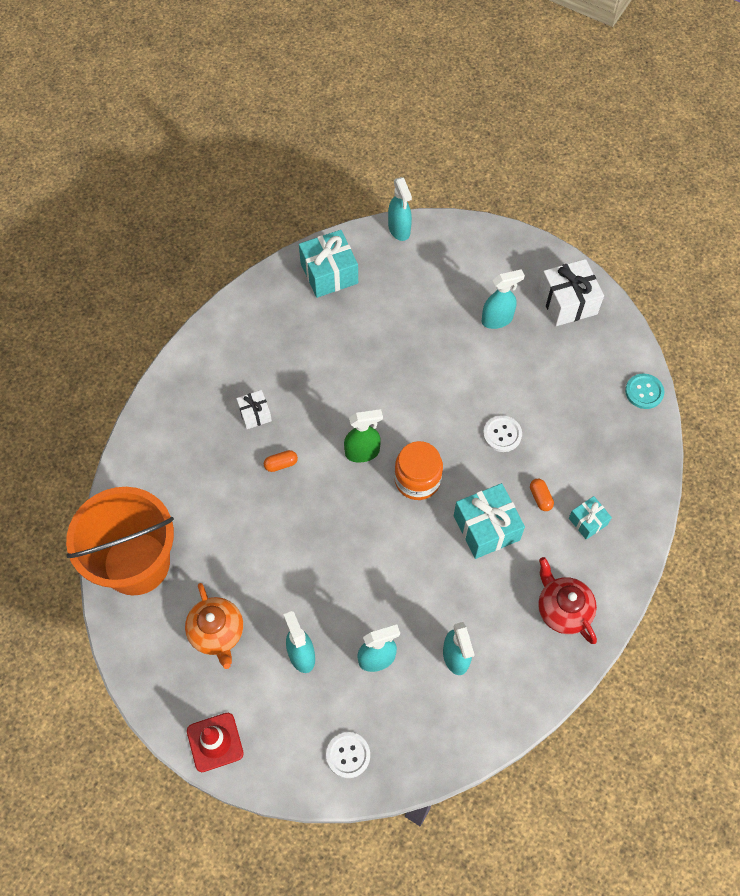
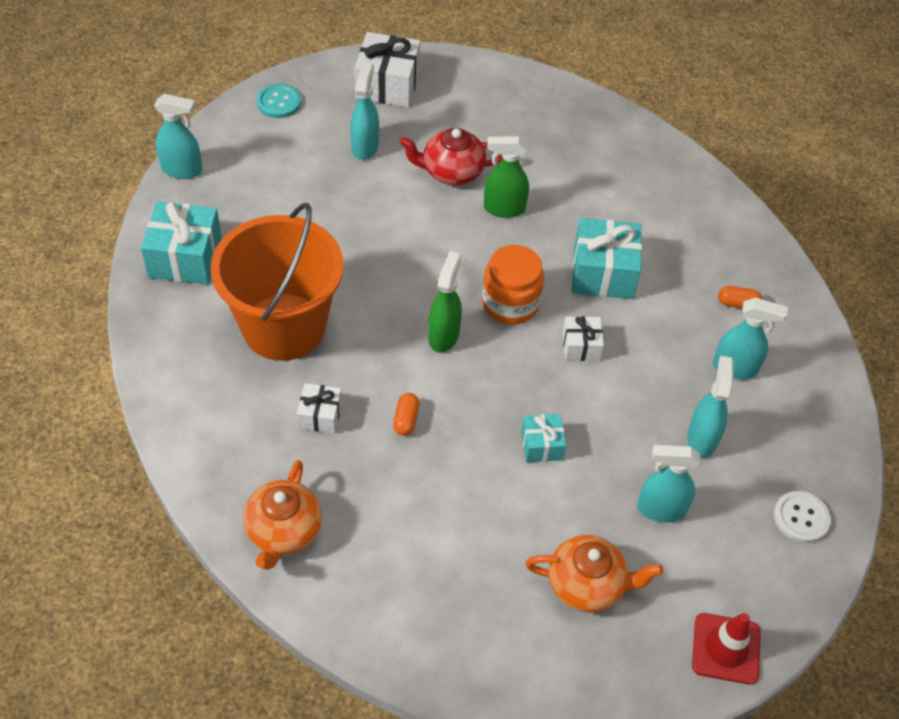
camera: 65 degrees left, 10 degrees down
orange bucket [66,487,174,595] -> orange bucket moved to [210,203,344,361]
white button [483,415,522,452] -> green spray bottle [484,136,529,218]
orange capsule [530,479,554,511] -> orange capsule moved to [718,286,762,308]
red teapot [538,557,597,644] -> red teapot moved to [399,128,502,185]
turquoise gift [569,496,612,539] -> turquoise gift moved to [521,414,566,462]
turquoise button [625,374,664,409] -> turquoise button moved to [256,84,301,118]
none -> orange teapot [243,460,322,570]
none -> white gift [562,316,604,361]

